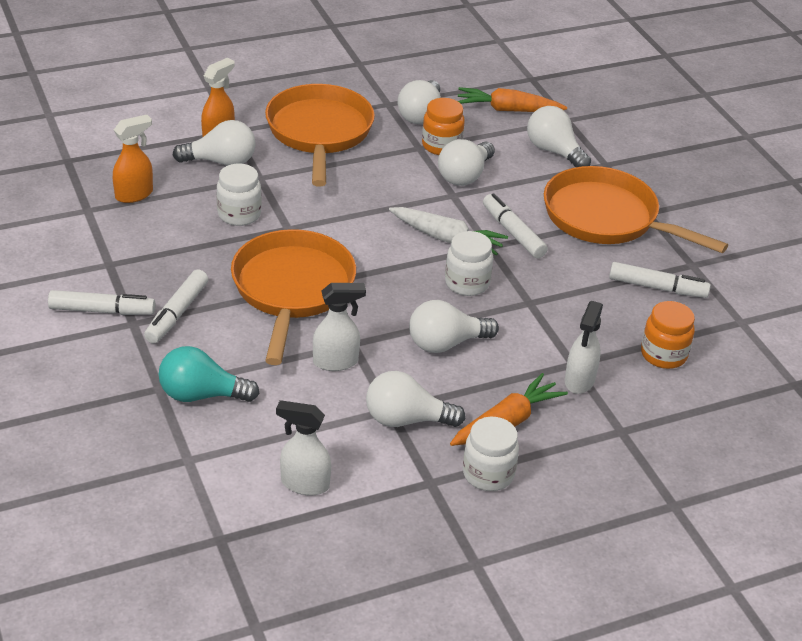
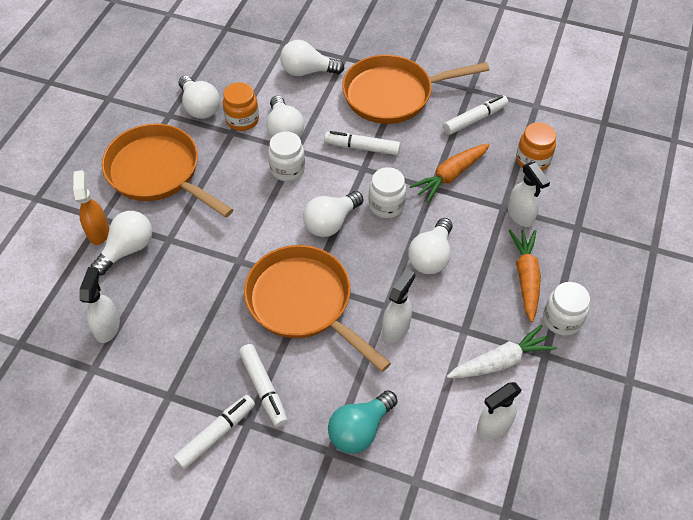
camera: 45 degrees left, 15 degrees up
orange spray bottle [113,115,153,203] -> white spray bottle [80,267,120,343]
white jar [217,164,262,226] -> white jar moved to [268,131,305,181]
white light bulb [366,371,466,427] -> white light bulb moved to [303,191,363,237]
white carrot [389,207,508,255] -> white carrot moved to [447,325,557,378]
orange carrot [458,87,567,112] -> orange carrot moved to [410,143,490,202]

